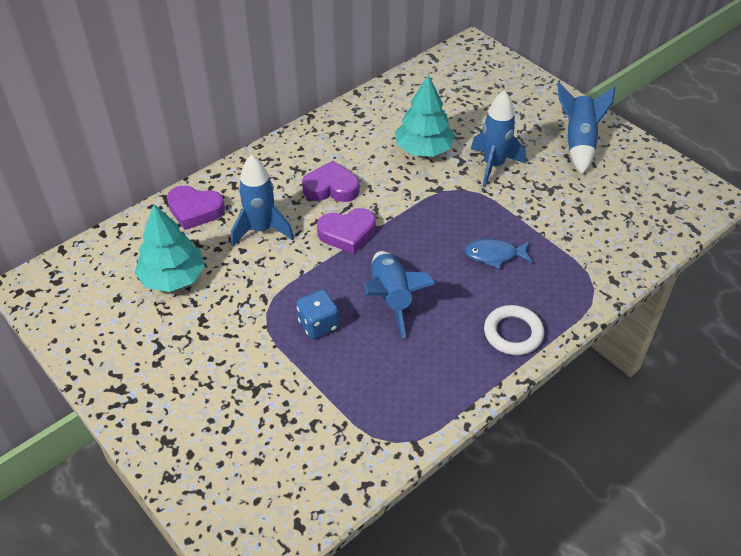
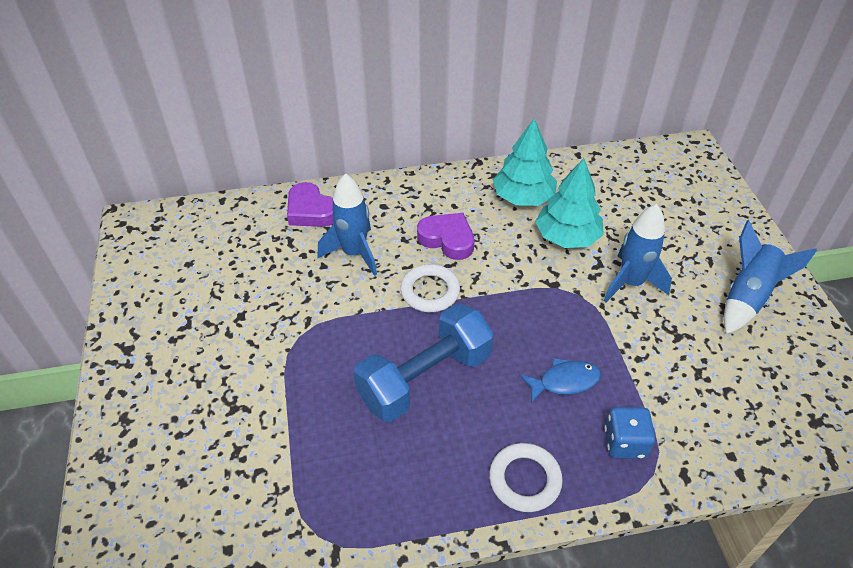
camera: 30 degrees right, 0 degrees up
turquoise tree [135,204,205,292] -> turquoise tree moved to [493,119,557,206]
blue dice [296,289,339,339] -> blue dice moved to [604,407,655,459]
purple heart [317,208,376,254] -> white ring [400,264,460,312]
blue rocket [365,251,436,338] -> blue dumbbell [354,303,494,422]
blue fish [464,239,533,269] -> blue fish turned 135 degrees clockwise [520,358,601,403]

